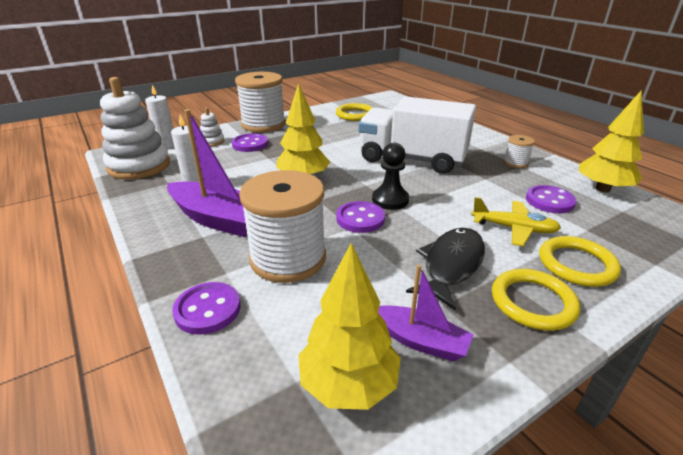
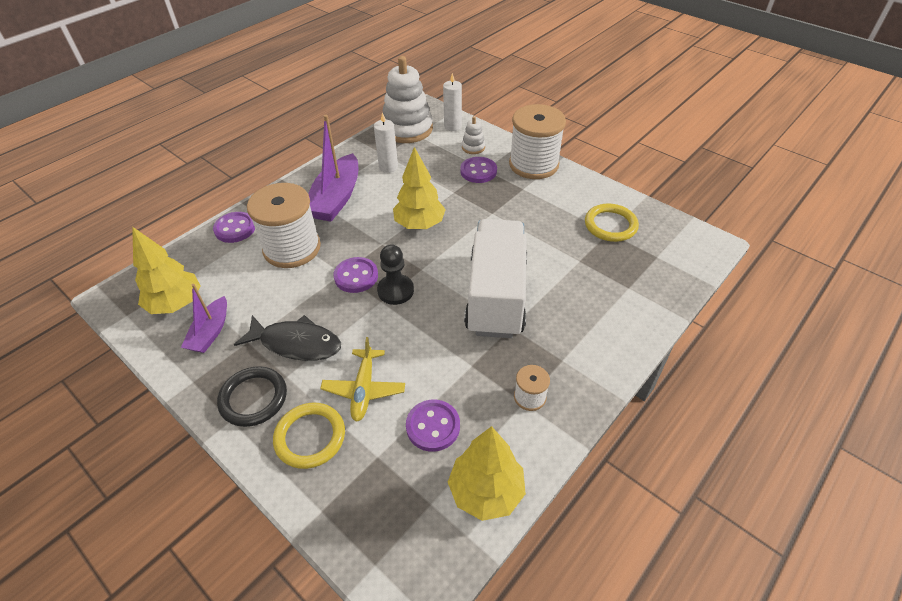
camera: 75 degrees right, 15 degrees up
yellow ring [492,269,580,331] -> black ring [217,366,287,427]

